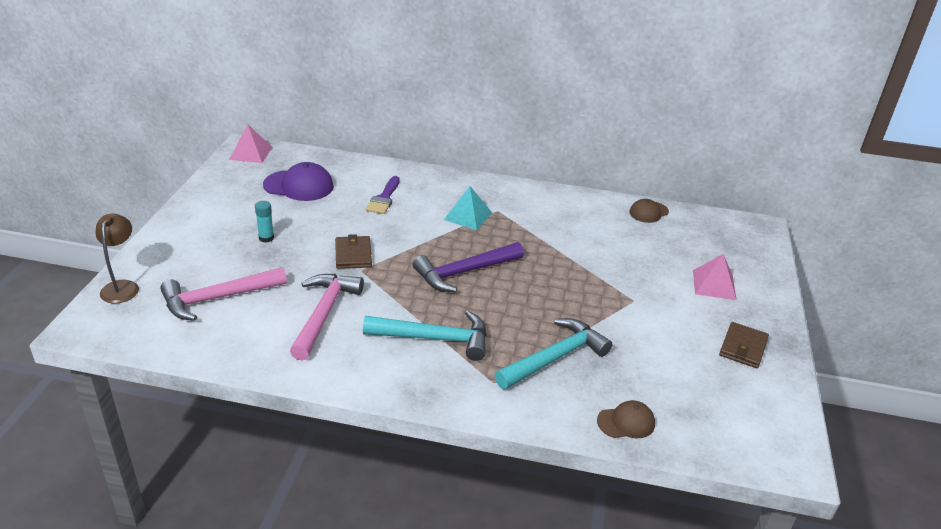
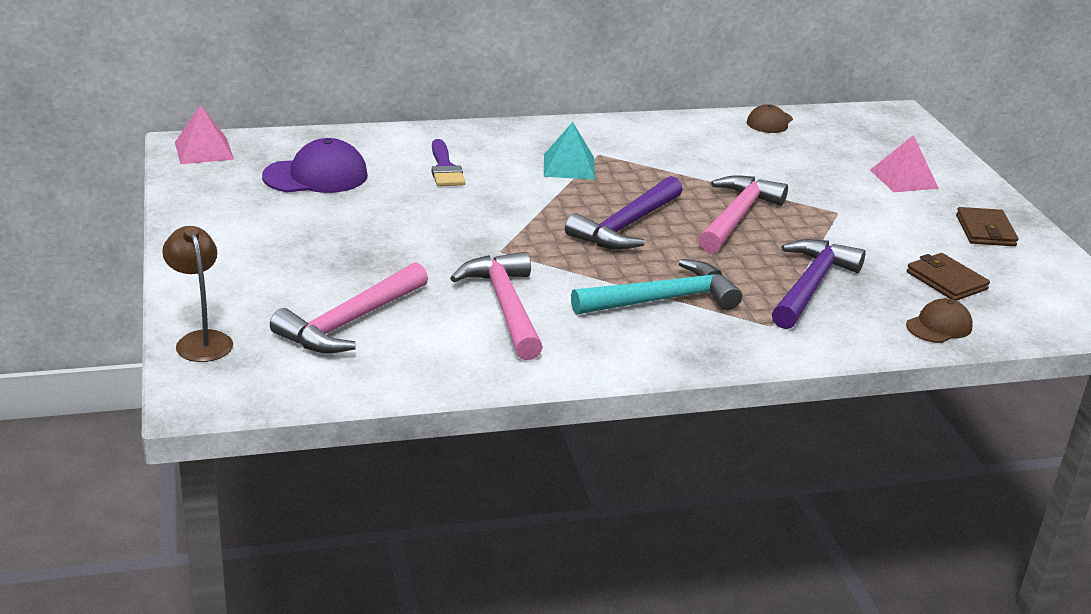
camera: 25 degrees left, 5 degrees down
turquoise glue stick [255,201,274,242] -> none
brown wallet [335,234,372,269] -> brown wallet moved to [907,253,990,301]
turquoise hammer [494,318,612,390] -> purple hammer [772,239,866,329]
none -> pink hammer [698,175,788,253]

